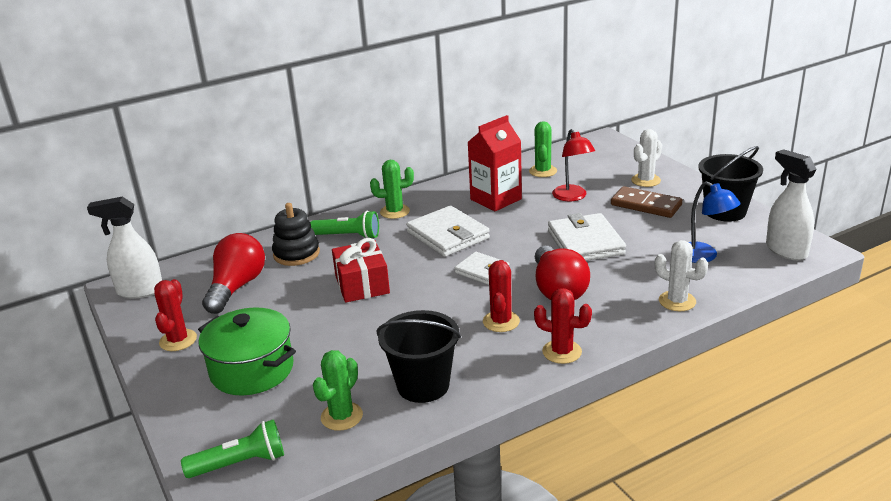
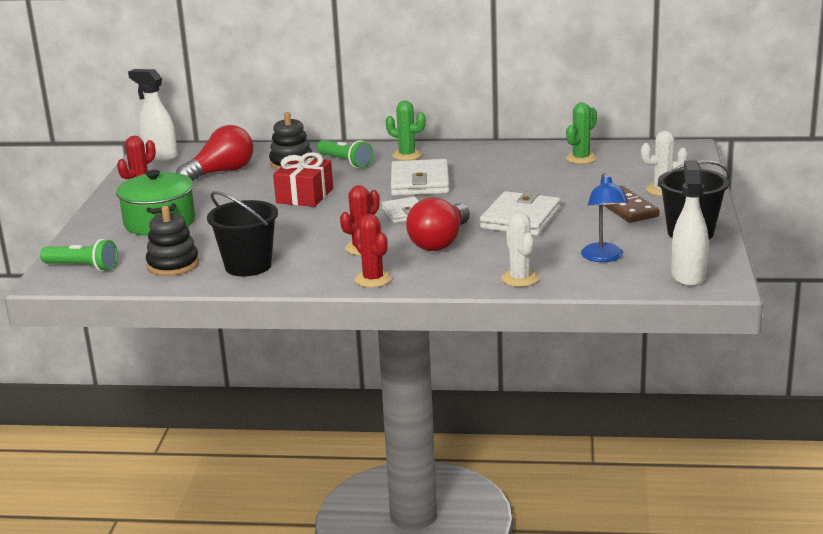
camera: 35 degrees right, 5 degrees down
green cactus [313,350,363,431] -> black stacking toy [146,206,199,276]
red carton [468,115,522,211] -> none
red lamp [552,129,595,201] -> none

